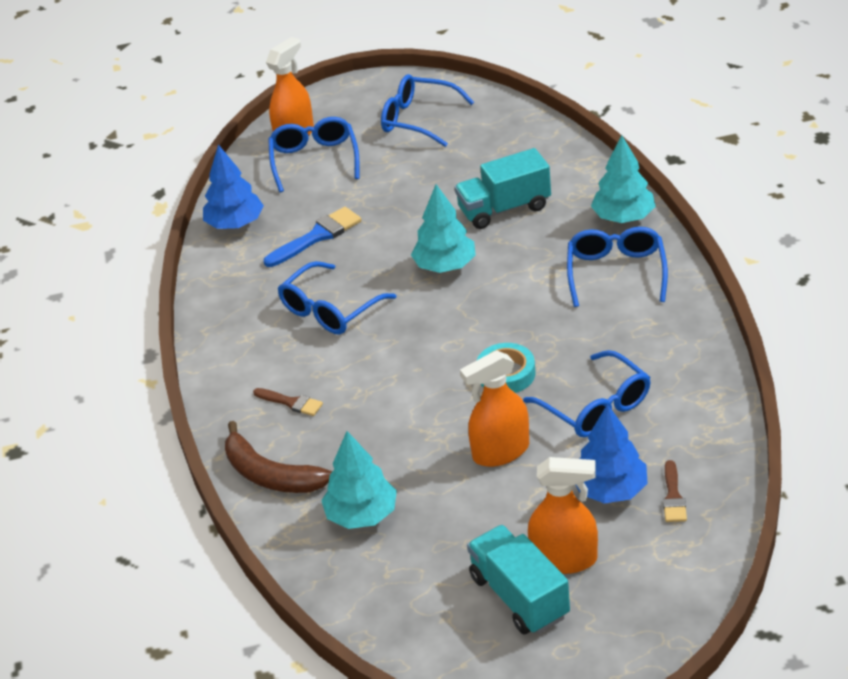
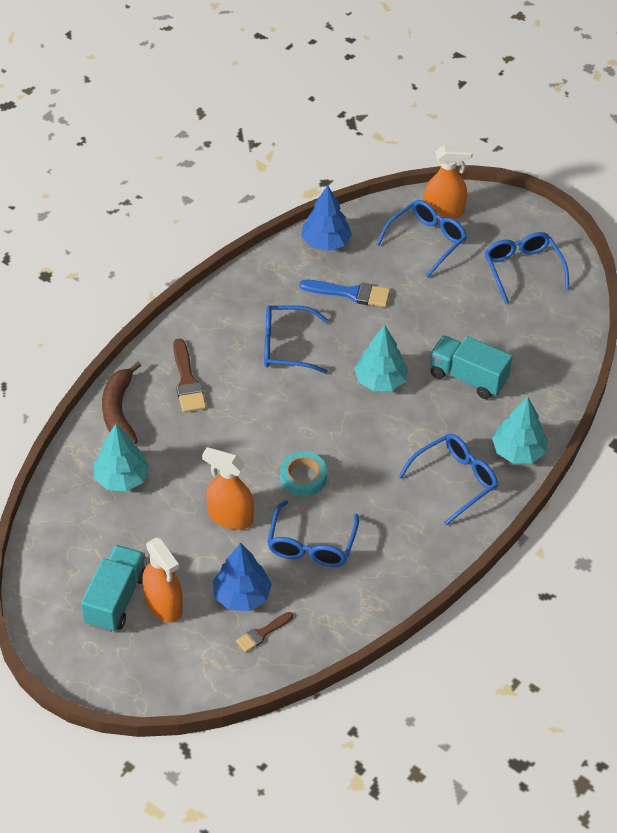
camera: 45 degrees right, 10 degrees up
brown brush [253,388,323,416] -> brown brush [173,338,206,413], size x1.63

